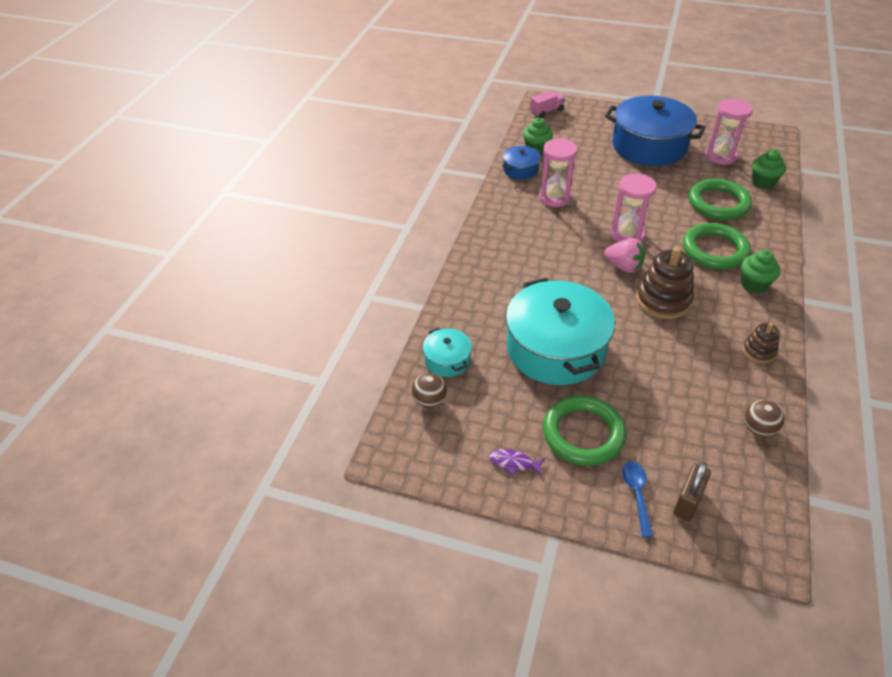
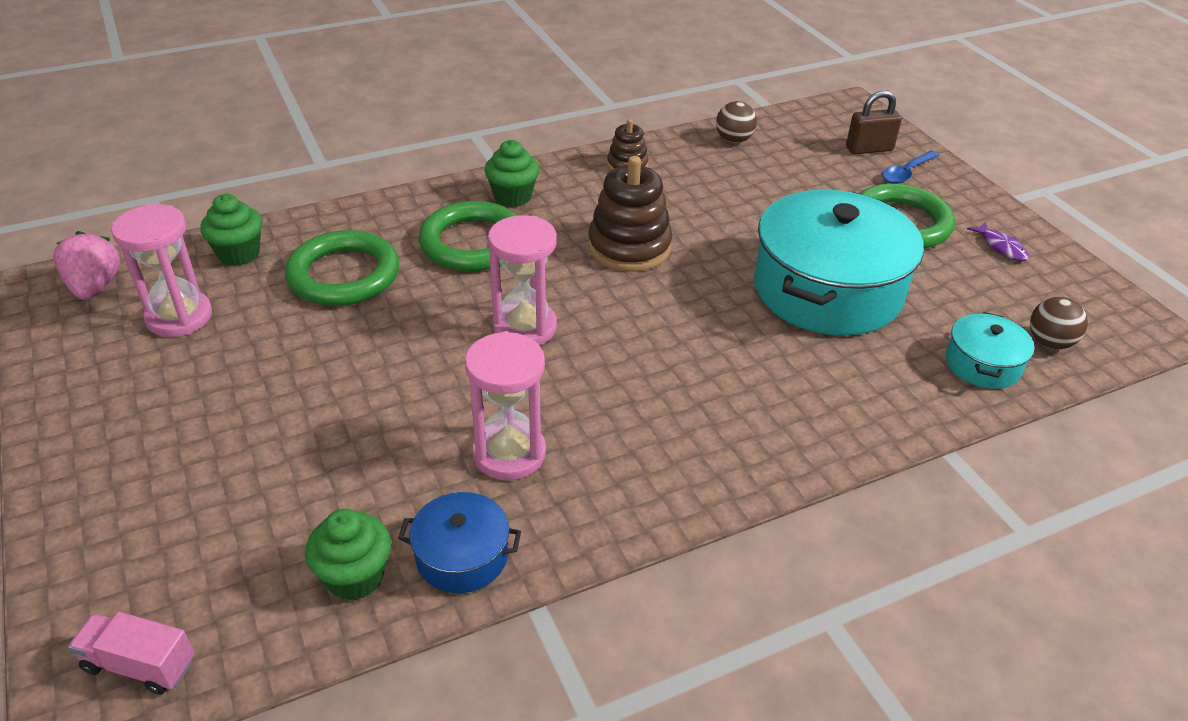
camera: 135 degrees left, 5 degrees down
pink strawberry [604,238,645,273] -> pink strawberry moved to [53,231,120,300]
blue pot [605,96,706,166] -> none

